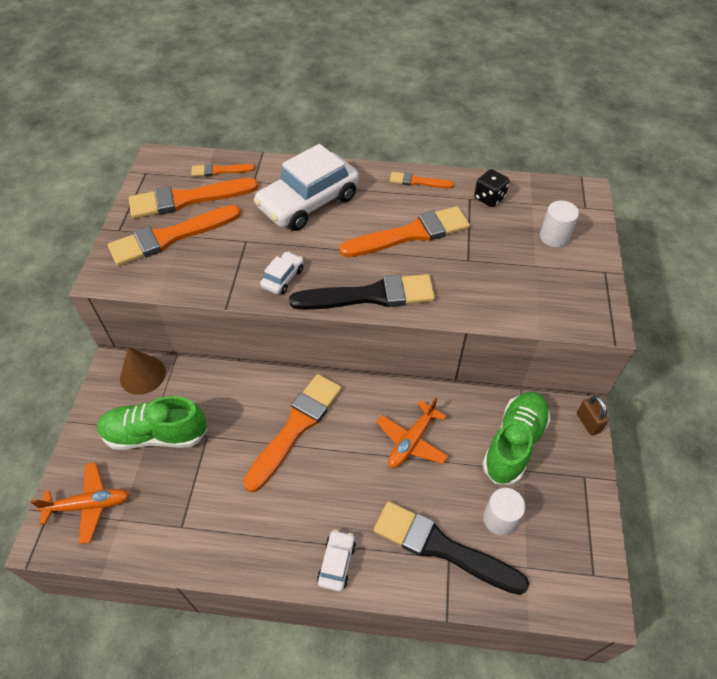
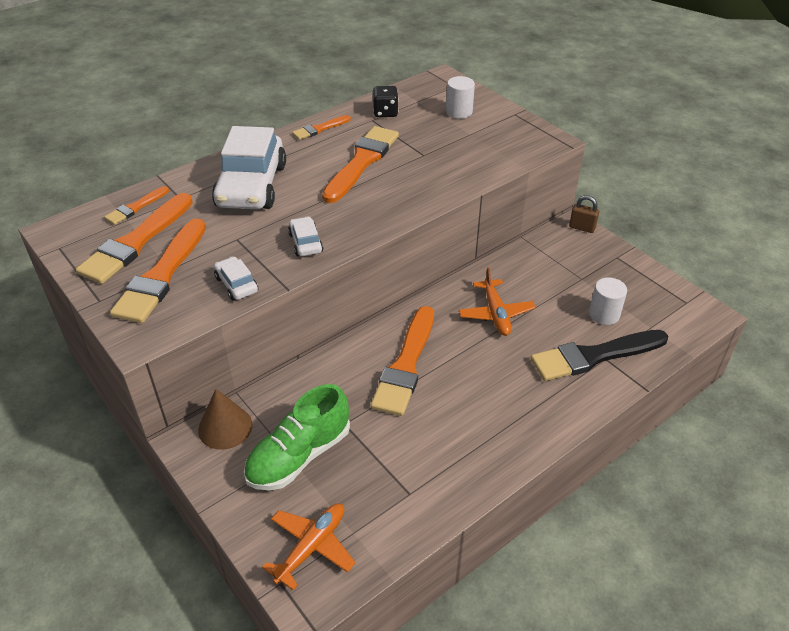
camera: 45 degrees left, 10 degrees down
orange brush [243,374,342,492] -> orange brush turned 150 degrees counterclockwise [371,306,434,416]
black brush [289,274,435,310] -> none
white car [317,530,356,592] -> white car moved to [214,257,258,300]
green shoe [482,392,551,485] -> none

